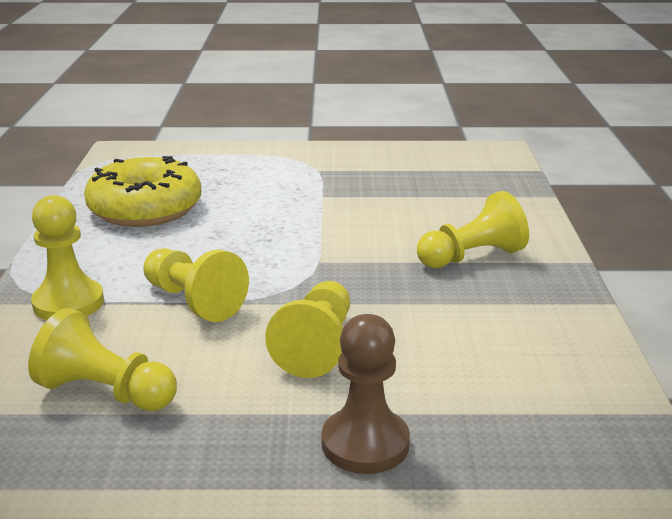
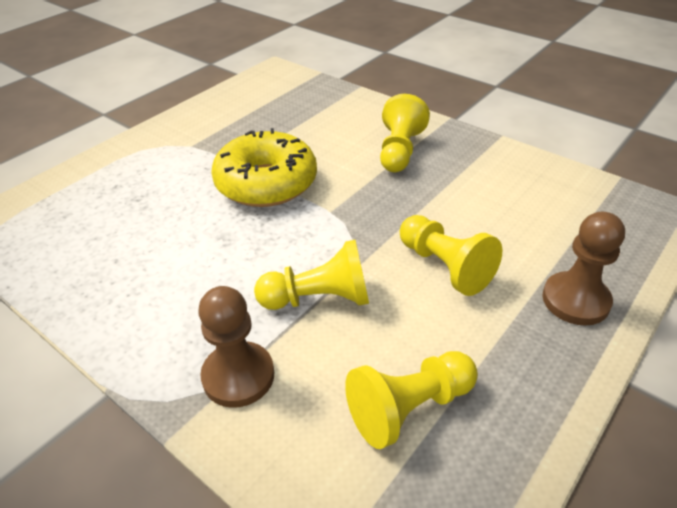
camera: 50 degrees left, 15 degrees up
yellow pawn [31,195,104,320] -> brown pawn [198,286,274,408]
yellow donut [84,156,201,227] -> yellow donut moved to [211,128,317,207]

